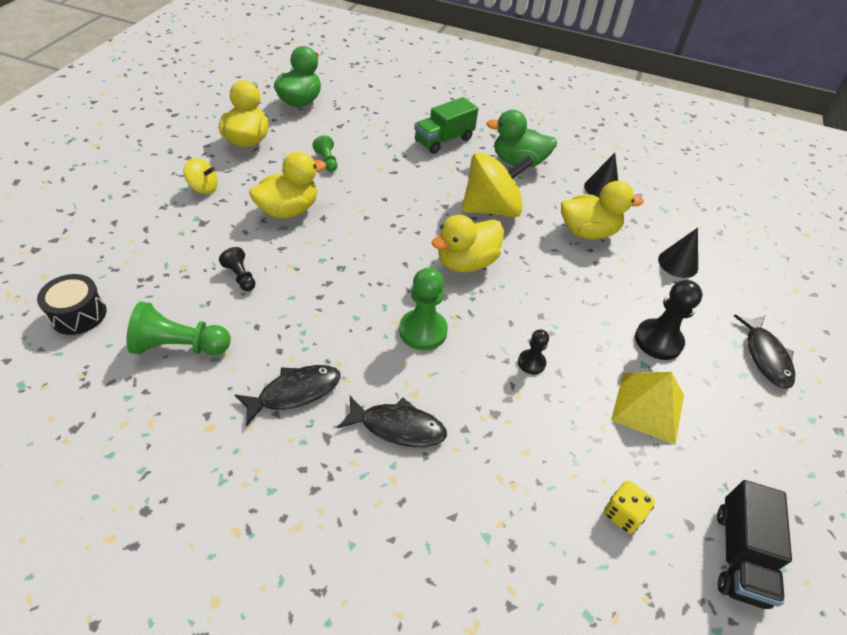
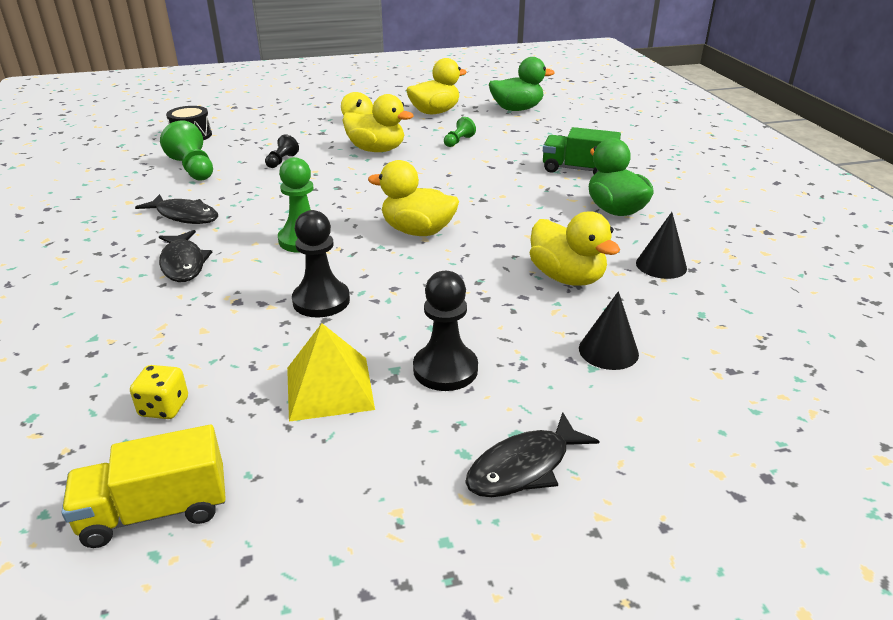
camera: 60 degrees right, 15 degrees down
yellow spinning top [462,152,534,217] -> none
black pawn [518,329,549,374] -> black pawn [292,210,350,317], size x1.78
black truck [717,480,792,609] -> yellow truck [62,425,226,548]

